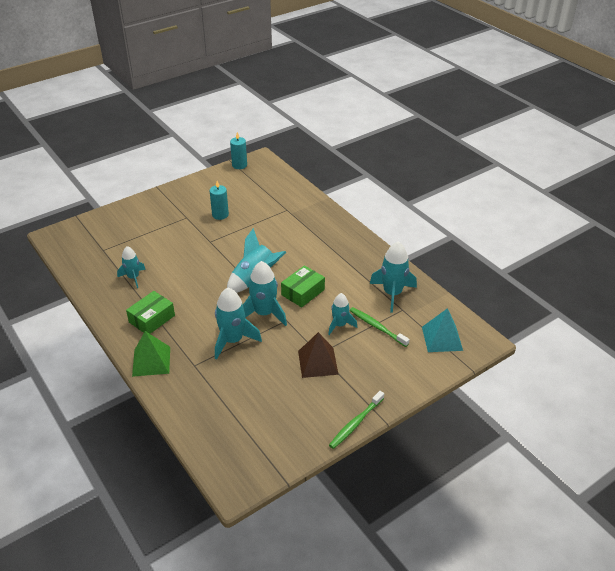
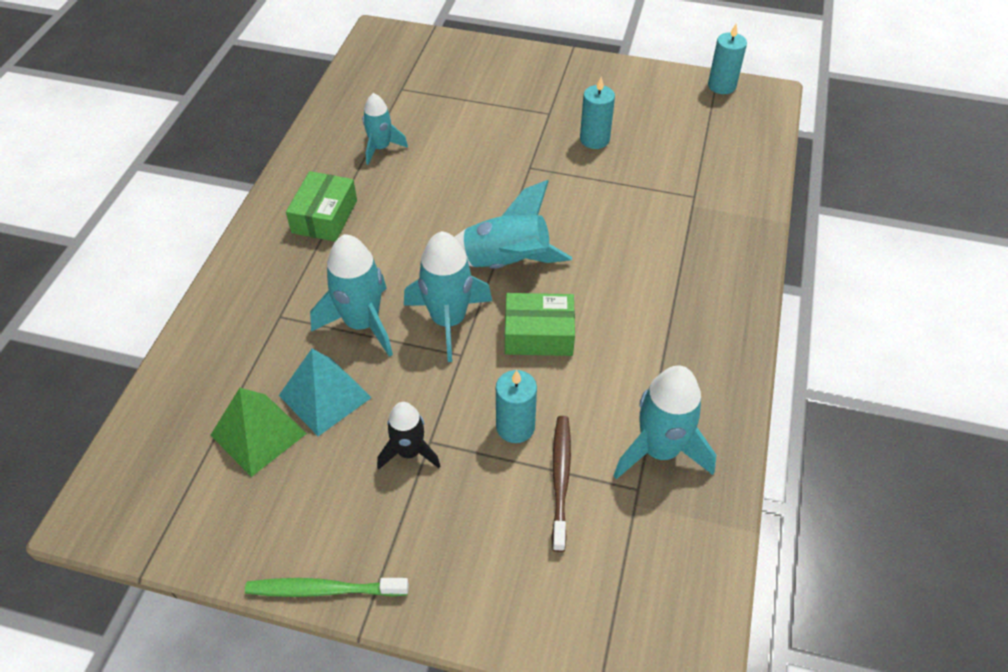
camera: 50 degrees right, 10 degrees up
green box [126,291,175,334] -> green box turned 75 degrees counterclockwise [286,171,357,242]
green pyramid [132,331,170,377] -> green pyramid moved to [210,388,307,477]
brown pyramid [298,332,339,378] -> black rocket [377,402,440,469]
turquoise rocket [328,293,357,335] -> turquoise candle [496,370,537,443]
green toothbrush [350,307,410,347] -> brown toothbrush [552,416,571,552]
turquoise pyramid [422,308,463,352] -> turquoise pyramid moved to [279,349,372,436]

